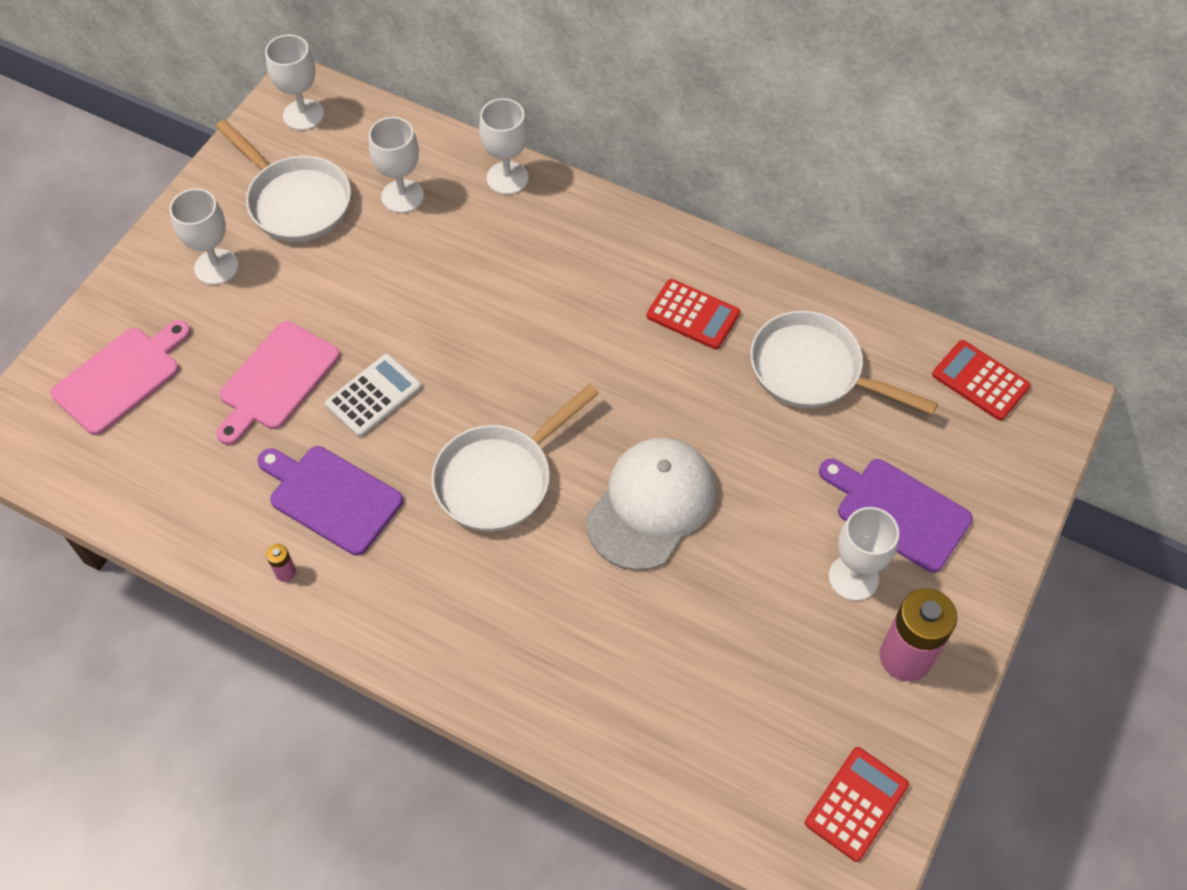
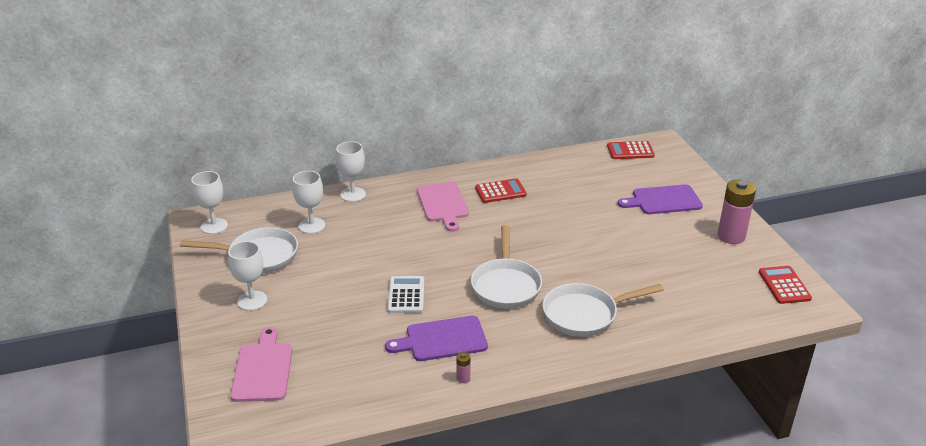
camera: 45 degrees left, 25 degrees down
pink cutting board [216,321,340,445] -> pink cutting board moved to [417,182,469,232]
white cap [586,437,716,571] -> none
white pan [750,311,938,415] -> white pan moved to [543,283,664,337]
white goblet [829,507,899,601] -> none

